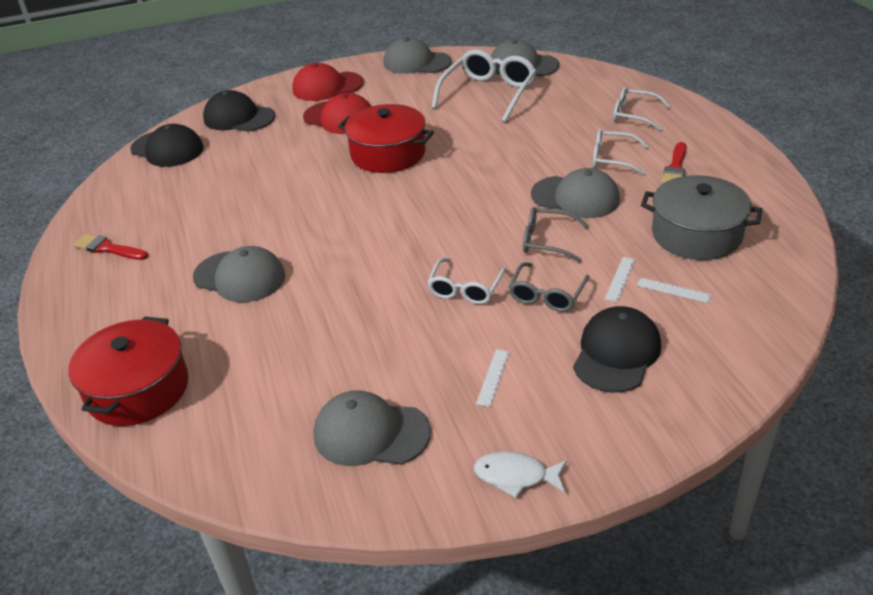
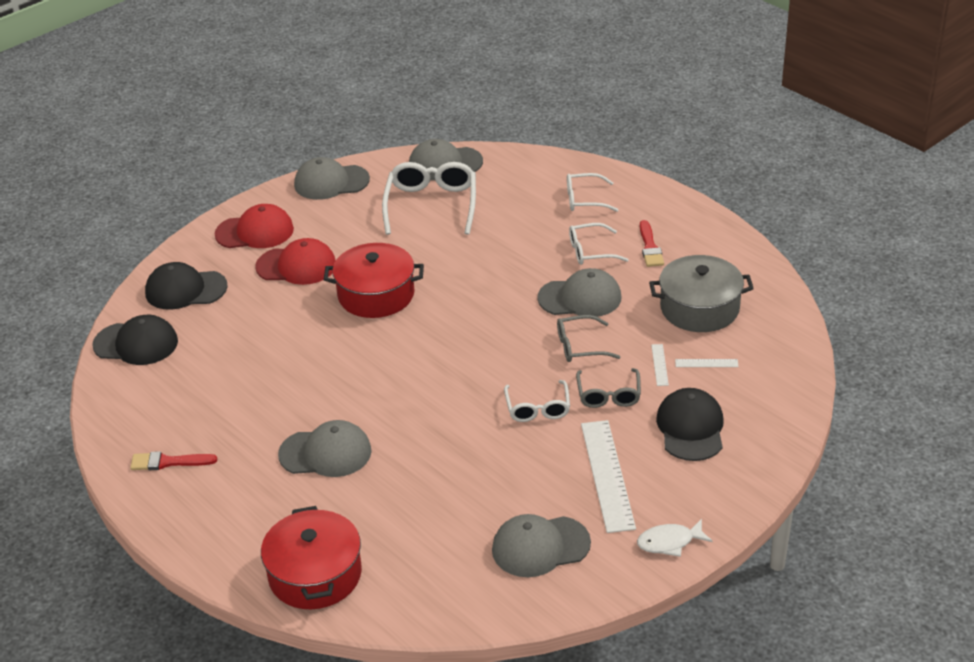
camera: 25 degrees left, 0 degrees up
red cap [292,63,364,101] -> red cap turned 150 degrees counterclockwise [215,204,294,248]
white ruler [476,349,510,407] -> white ruler [581,420,636,533], size x2.29

